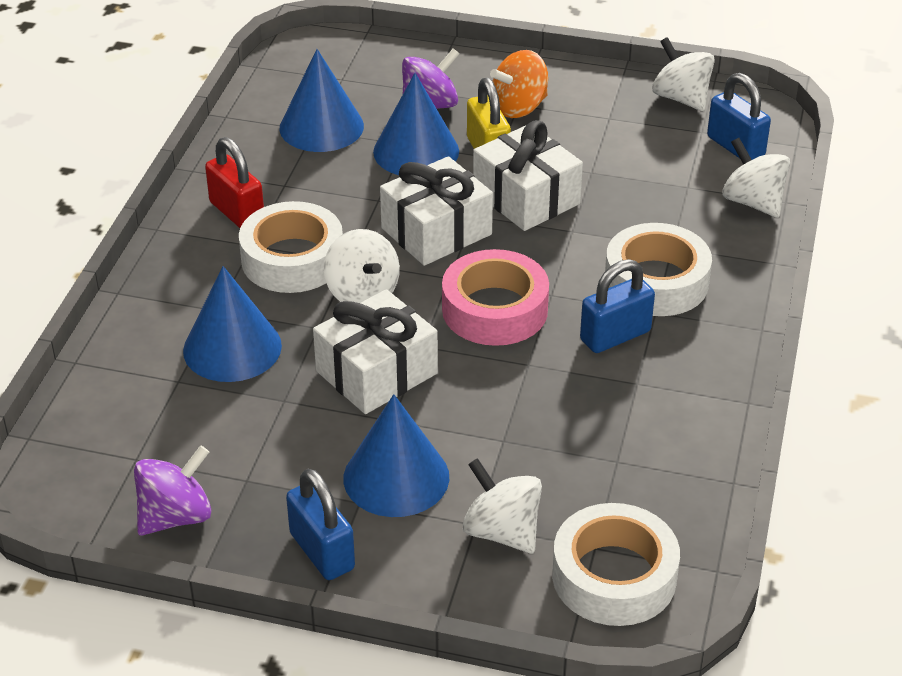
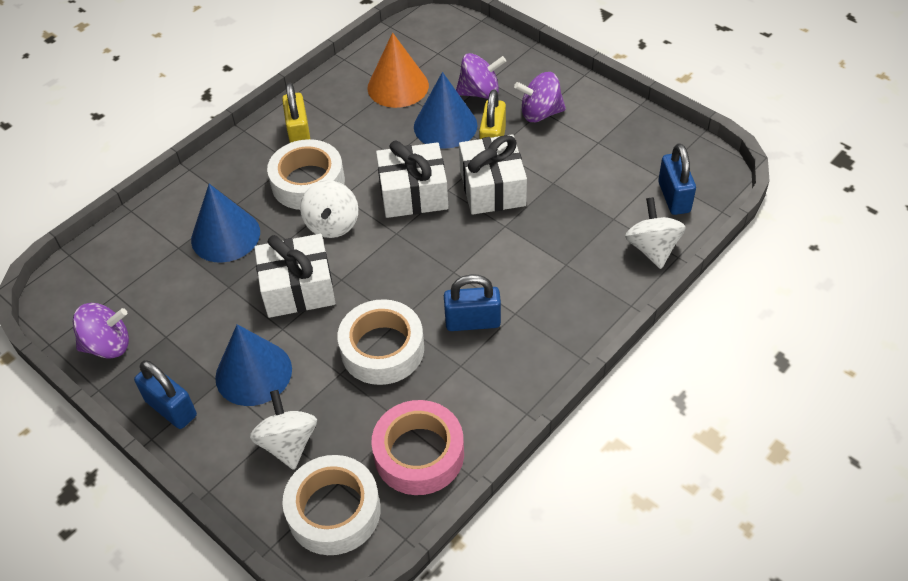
camera: 30 degrees right, 10 degrees up
red padlock [205,137,264,228] -> yellow padlock [282,83,310,143]
blue cone [279,49,364,152] -> orange cone [367,33,429,108]
blue padlock [286,469,355,580] -> blue padlock turned 45 degrees counterclockwise [134,360,197,429]
pink tape [442,249,549,346] -> pink tape moved to [371,400,464,495]
orange spinning top [490,50,548,118] -> purple spinning top [514,72,566,122]
white tape [605,223,712,316] -> white tape moved to [337,299,424,385]
white spinning top [652,37,715,111] -> none

